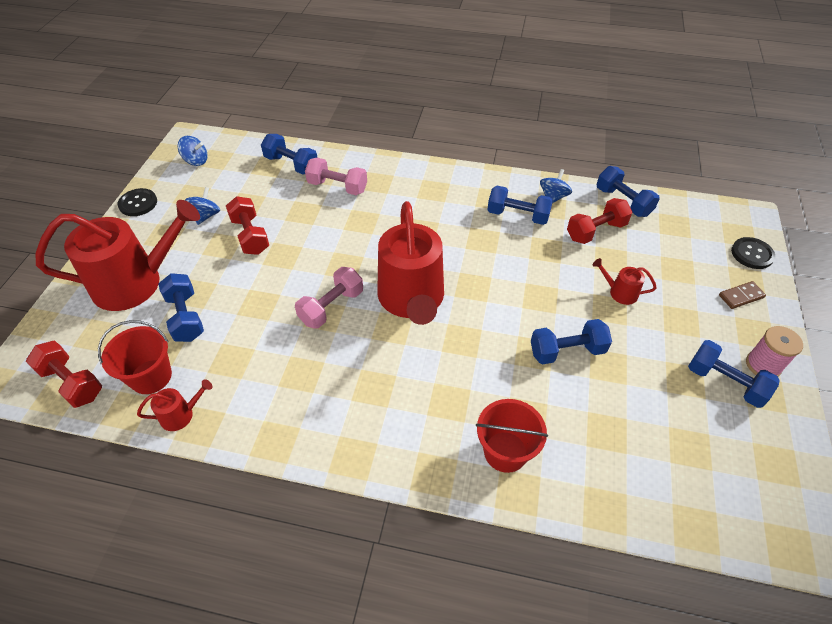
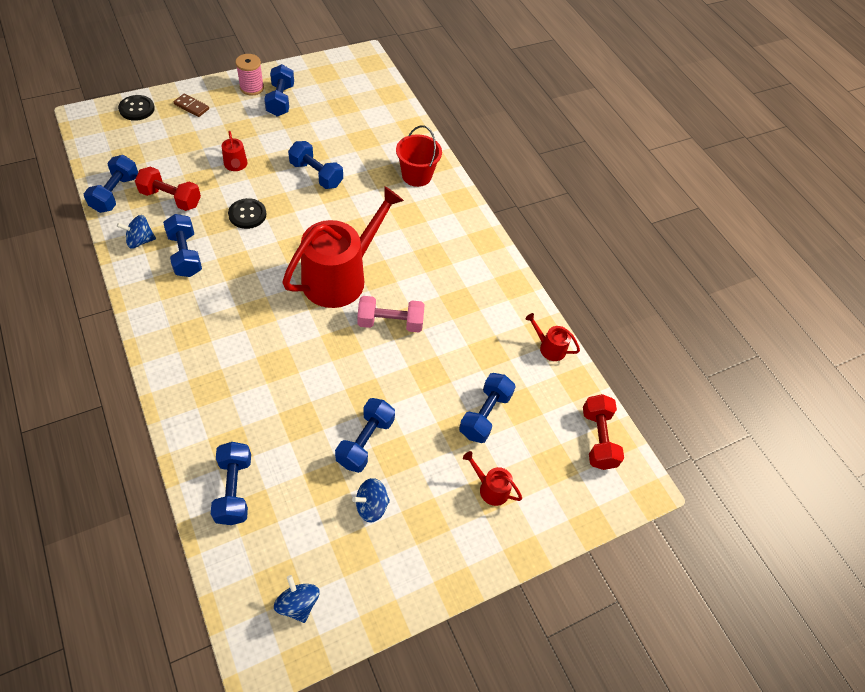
camera: 135 degrees left, 5 degrees up
red watering can [36,200,200,311] -> red watering can [463,451,522,506], size x0.41
red bucket [98,320,172,394] -> none
black button [118,188,157,216] -> black button moved to [228,198,266,229]
red dumbbell [226,196,269,255] -> blue dumbbell [335,398,395,473]
pink dumbbell [305,158,367,195] -> none

